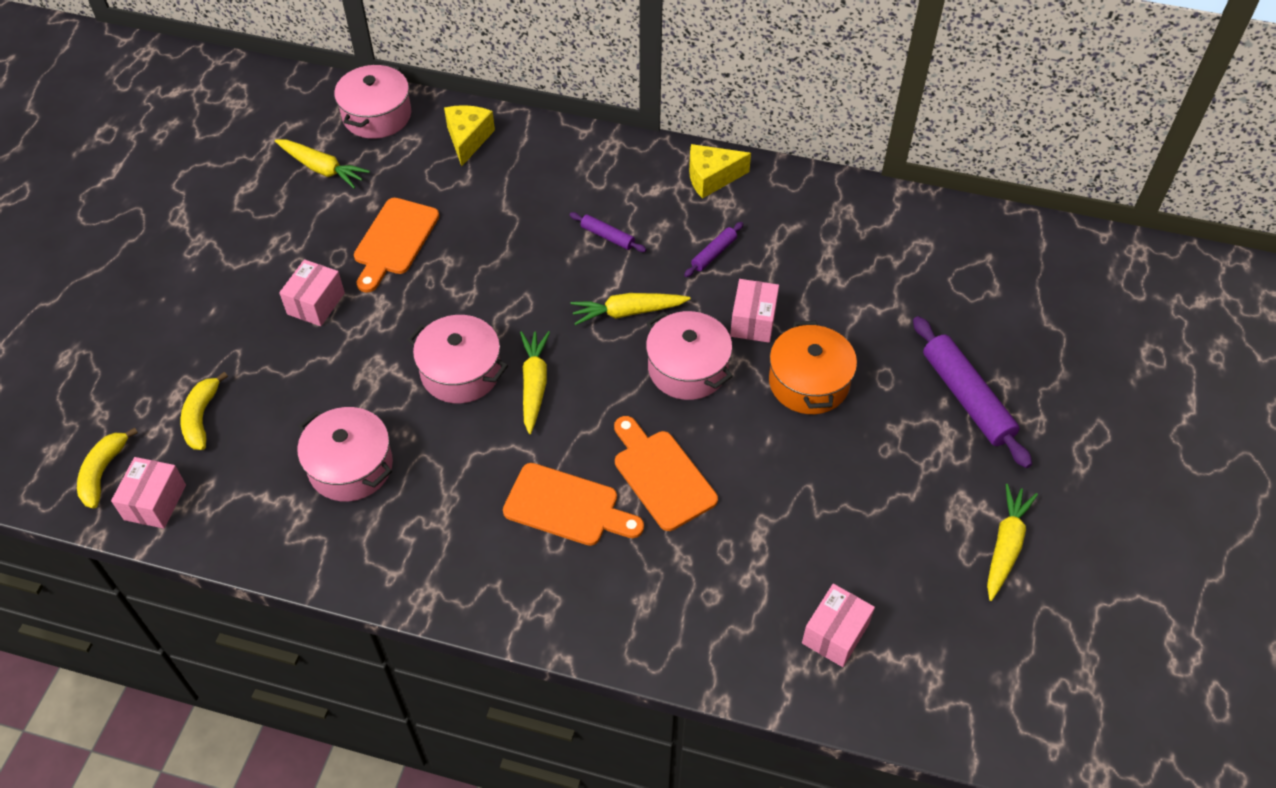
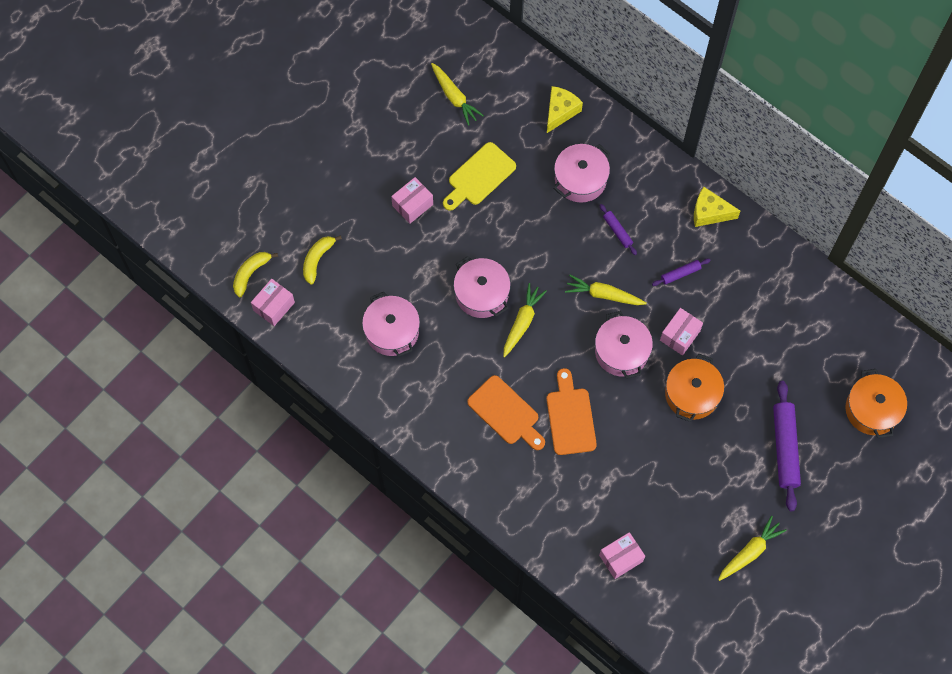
camera: 25 degrees right, 15 degrees up
pink pot [334,63,411,139] -> pink pot moved to [553,144,610,203]
orange cutting board [354,198,439,293] -> yellow cutting board [443,142,516,211]
none -> orange pot [845,369,907,438]

